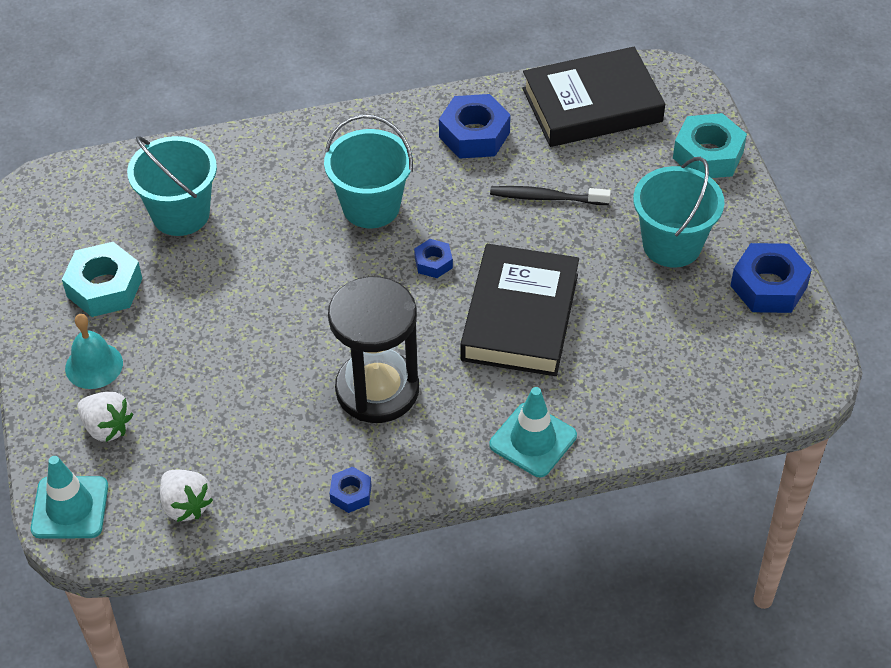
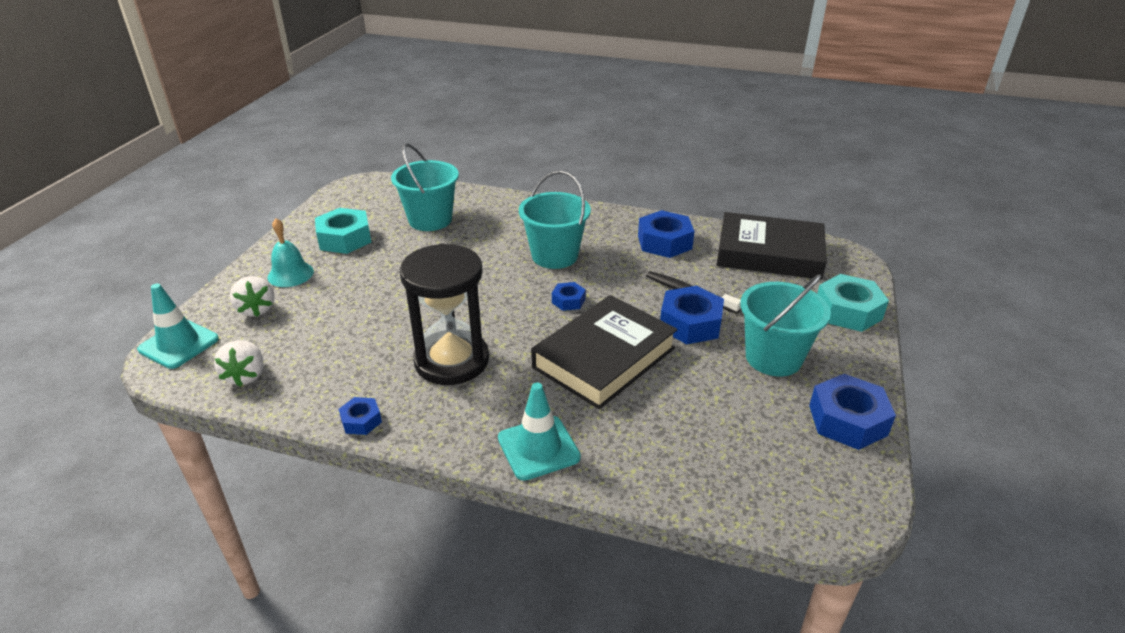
camera: 30 degrees right, 15 degrees down
none -> blue nut [660,286,724,344]

